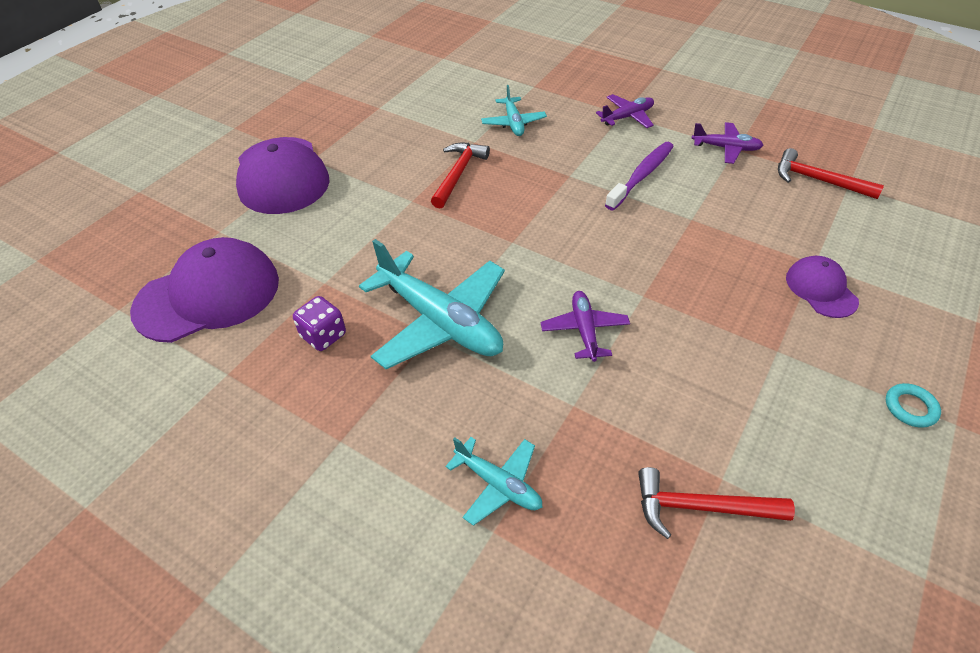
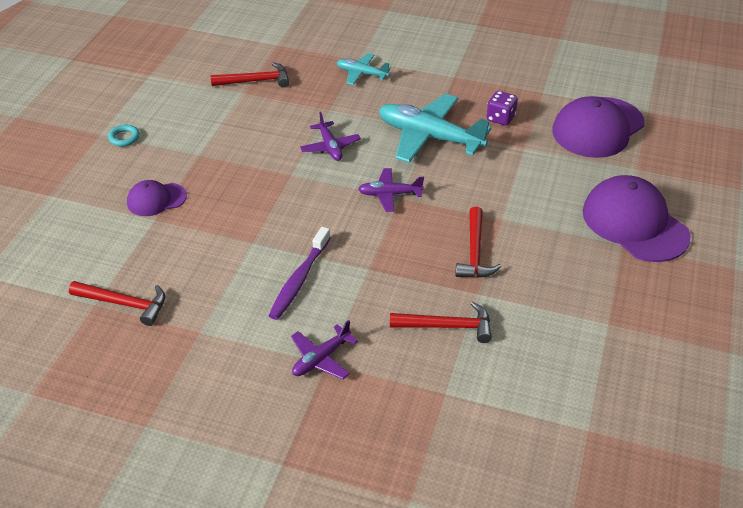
camera: 165 degrees right, 5 degrees down
turquoise plane [481,85,547,136] -> red hammer [390,302,492,343]
purple plane [691,122,764,164] -> purple plane moved to [358,168,424,212]
purple cap [786,256,859,318] -> purple cap turned 105 degrees clockwise [127,180,187,216]

